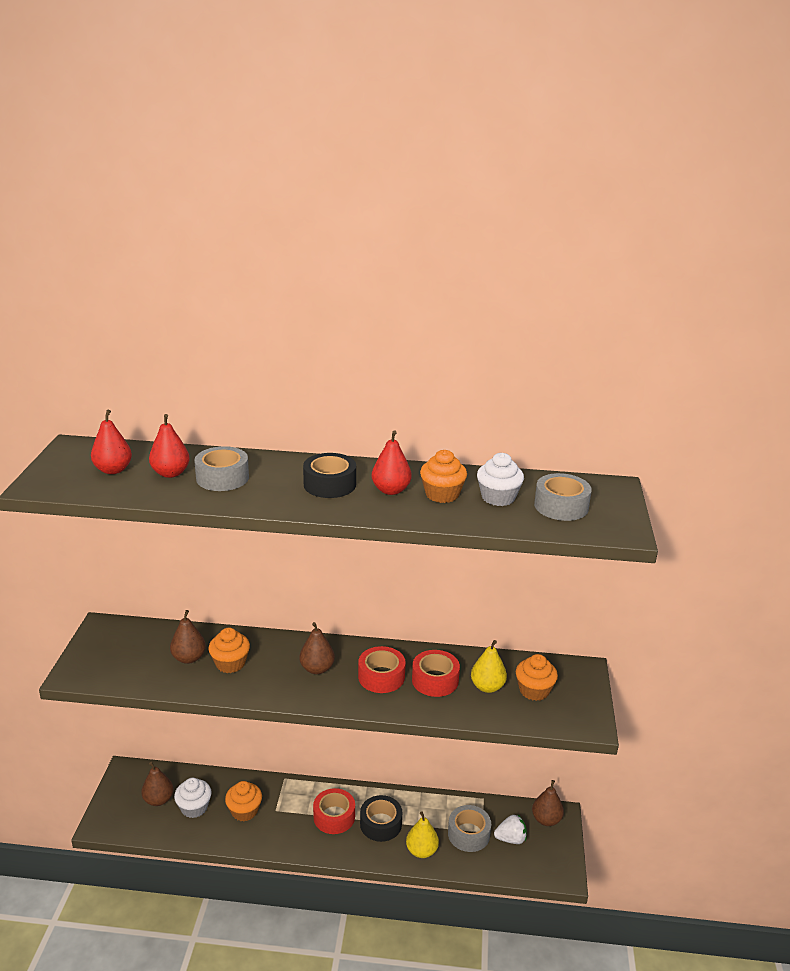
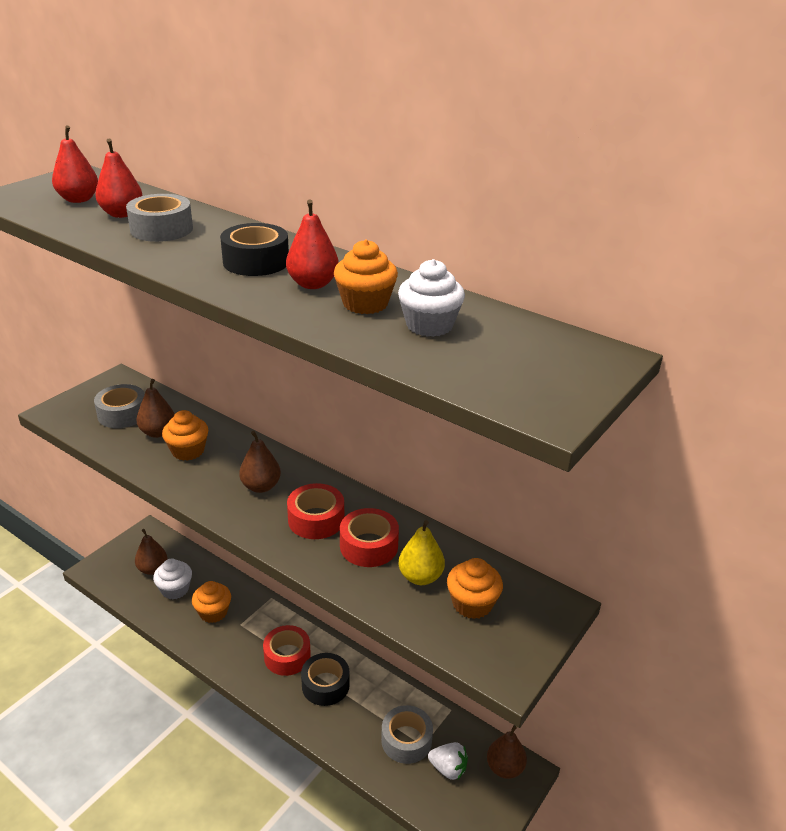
camera: 30 degrees right, 5 degrees up
yellow pear [406,811,439,858] -> none
grey tape [534,473,592,521] -> grey tape moved to [94,384,145,428]

